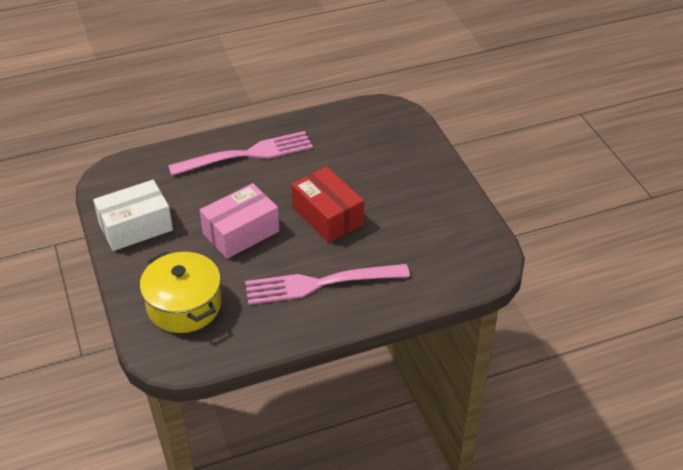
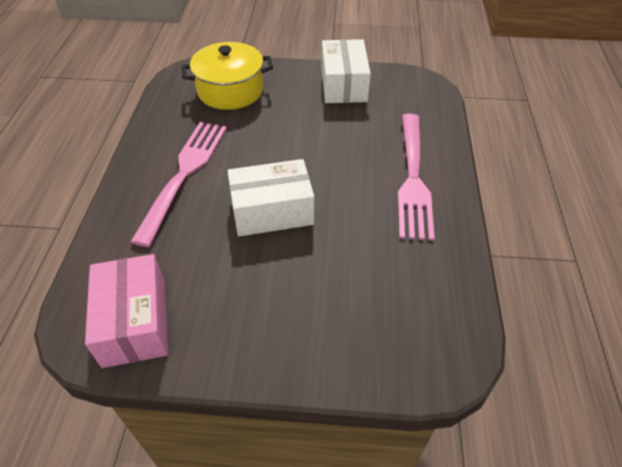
camera: 115 degrees right, 5 degrees up
pink box [200,183,279,259] -> pink box moved to [85,254,168,368]
red box [291,167,364,243] -> white box [227,159,314,237]

